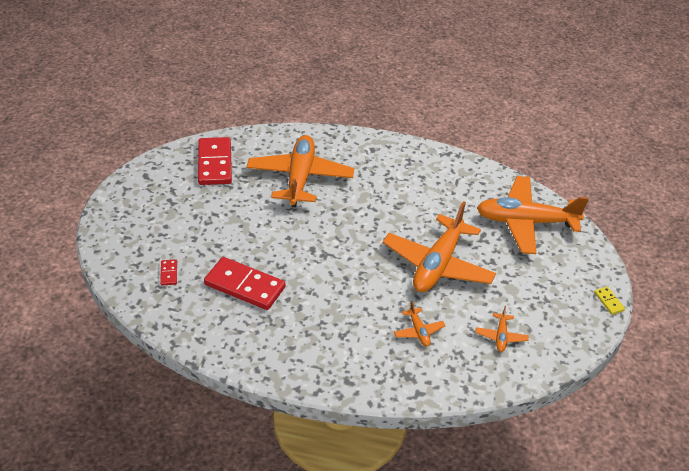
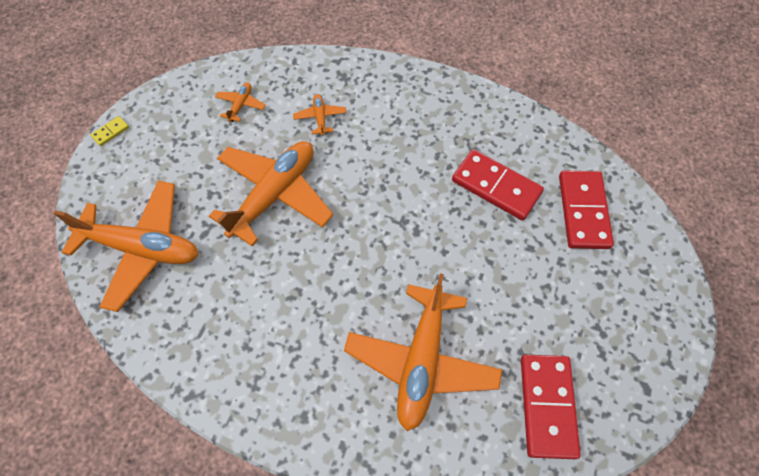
camera: 170 degrees left, 20 degrees up
red domino [160,260,177,285] -> red domino [559,171,614,249], size x2.31
yellow domino [594,287,625,315] -> yellow domino turned 60 degrees clockwise [91,116,129,146]

